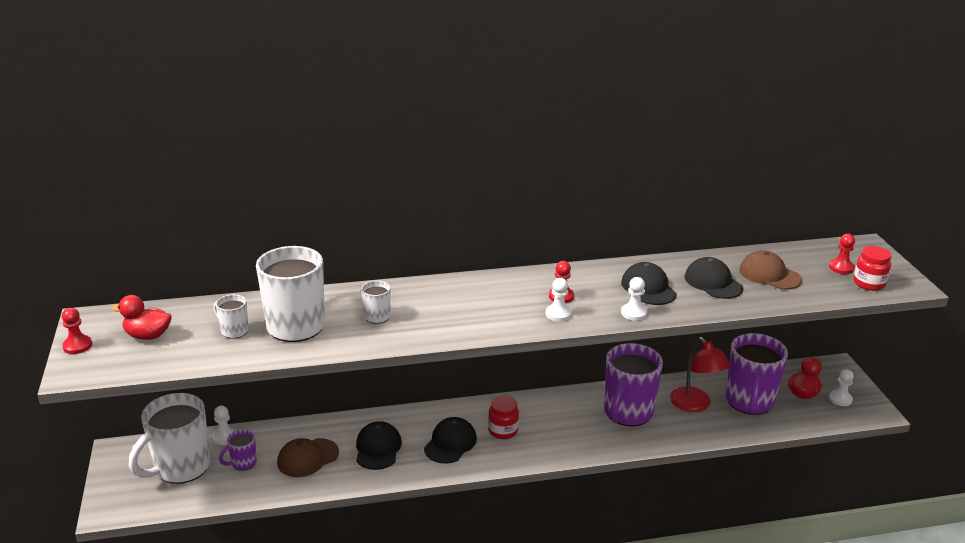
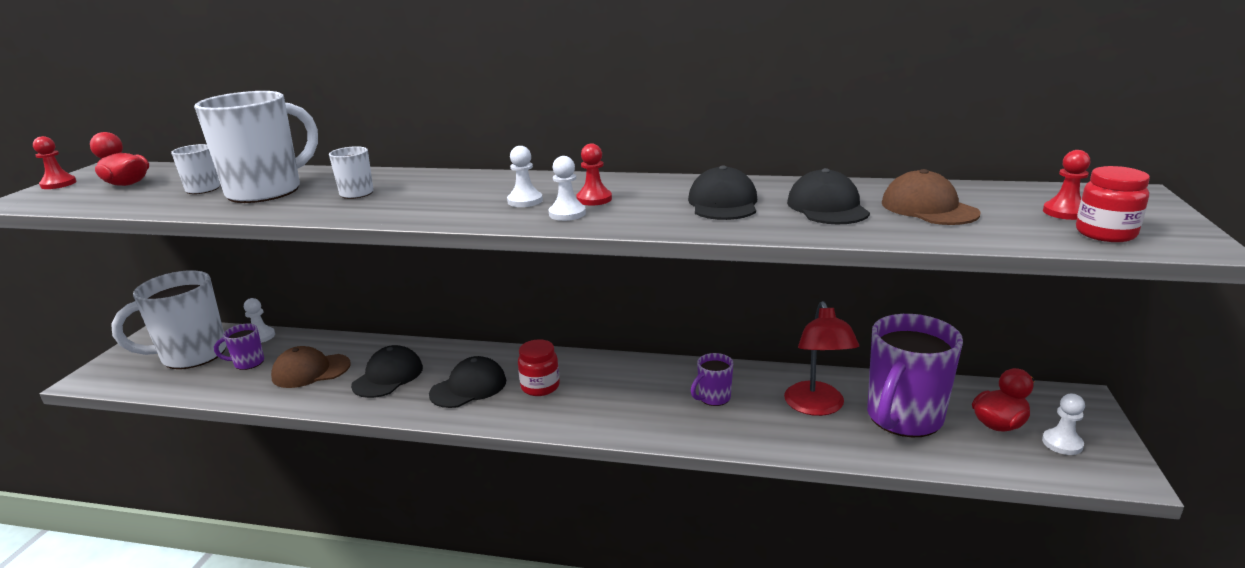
camera: 25 degrees right, 5 degrees down
purple mug [604,343,663,426] -> purple mug [691,353,733,406], size x0.46
white pawn [621,277,647,321] -> white pawn moved to [507,146,543,207]

